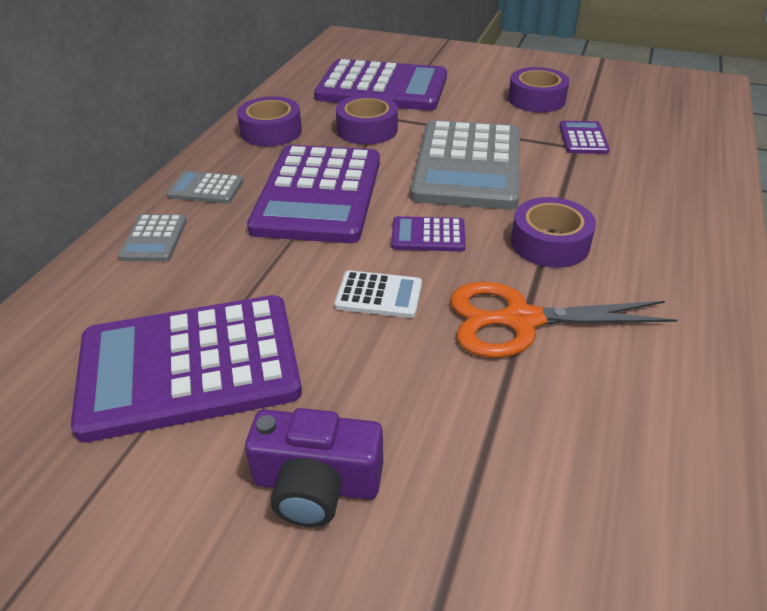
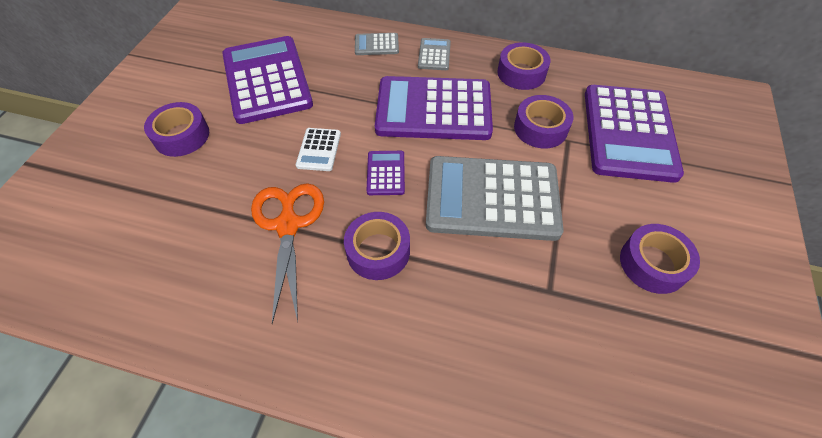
camera: 85 degrees right, 15 degrees up
purple camera [245,408,383,527] -> purple tape [144,102,209,157]
purple calculator [559,121,610,154] -> none

